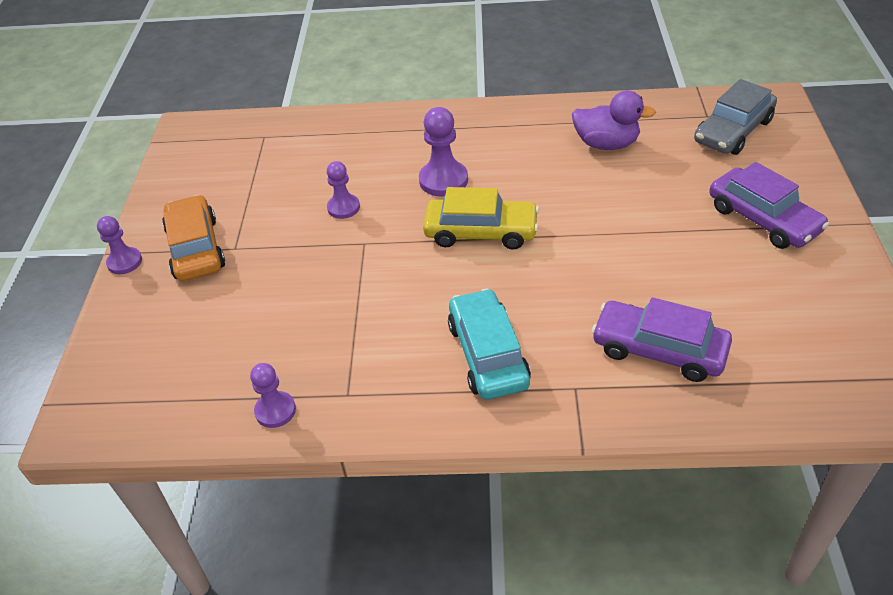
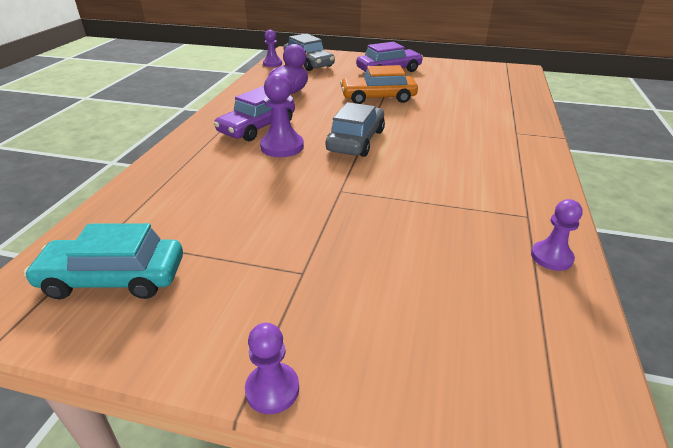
camera: 80 degrees left, 10 degrees down
orange car [162,195,225,282] -> orange car moved to [340,65,418,104]
purple pawn [327,161,360,219] -> purple pawn moved to [263,30,282,67]
yellow car [423,187,539,250] -> grey car [326,102,385,157]
turquoise car [448,289,531,400] -> turquoise car moved to [24,223,183,299]
purple car [592,297,732,382] -> purple car moved to [214,86,295,141]

